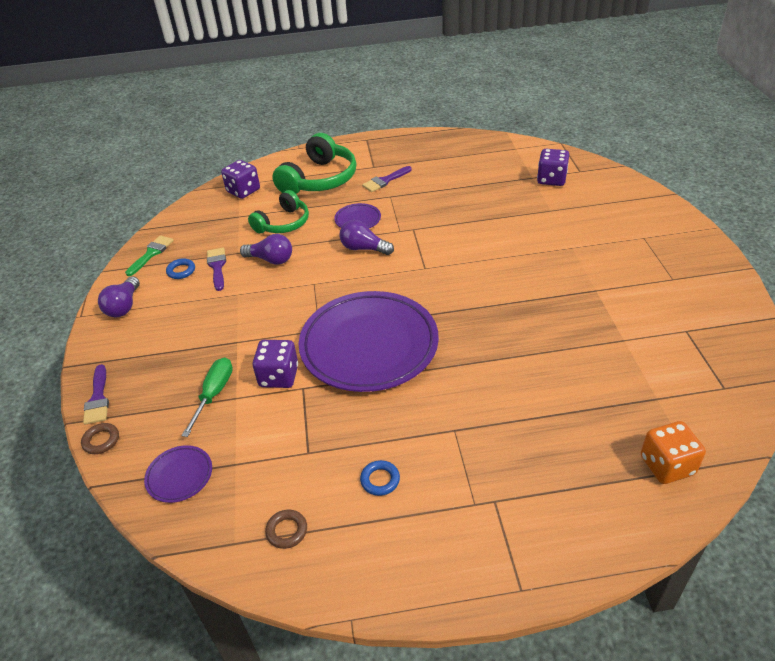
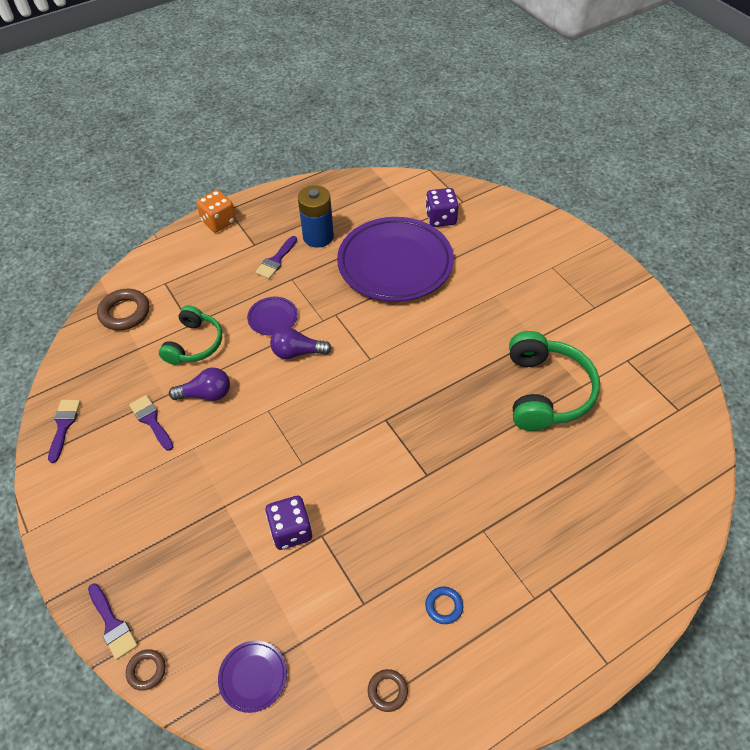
camera: 25 degrees left, 10 degrees up
purple light bulb [98,276,140,317] -> none
green brush [125,235,174,276] -> purple brush [48,400,81,463]
blue ring [166,258,195,279] -> none
green screwdriver [182,358,233,437] -> none
purple dice [221,160,260,199] -> brown ring [97,289,149,330]
green headphones [272,133,356,194] -> green headphones moved to [509,331,600,431]
purple plate [299,291,439,392] -> purple plate moved to [337,217,454,302]
orange dice [641,421,706,484] -> orange dice moved to [196,190,236,233]
none -> blue battery [298,185,334,248]

